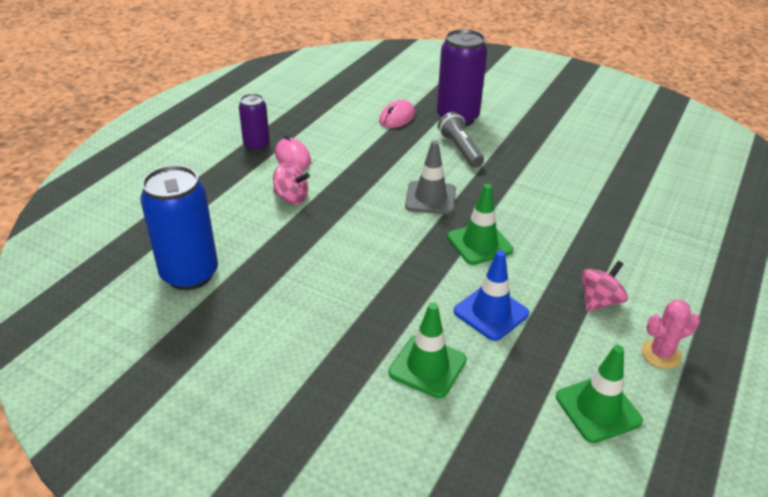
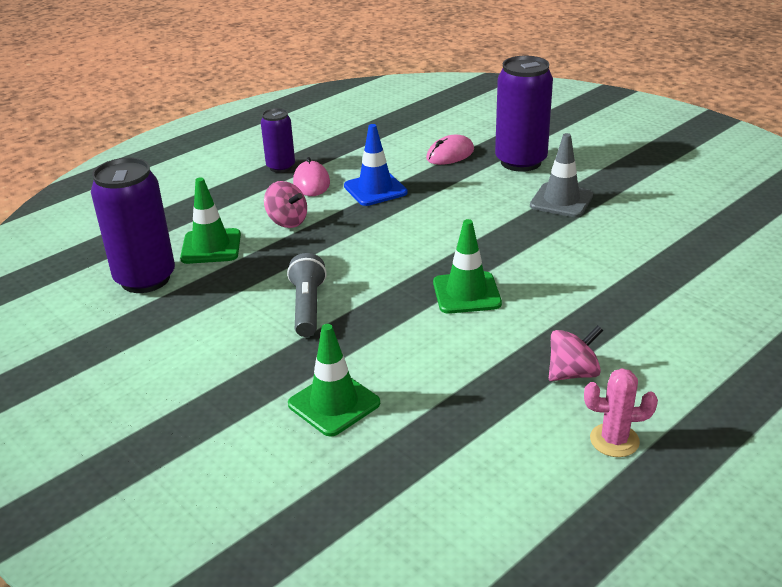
camera: 20 degrees right, 5 degrees down
blue can [140,165,218,290] -> purple can [91,158,175,293]
grey traffic cone [405,140,456,215] -> grey traffic cone moved to [530,133,593,217]
grey flashlight [438,112,484,168] -> grey flashlight moved to [287,253,327,337]
blue traffic cone [454,250,529,341] -> blue traffic cone moved to [344,124,408,206]
green traffic cone [556,345,643,443] -> green traffic cone moved to [180,177,241,264]

